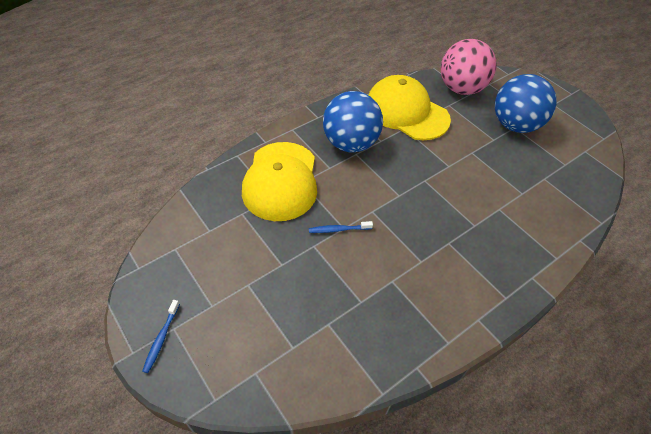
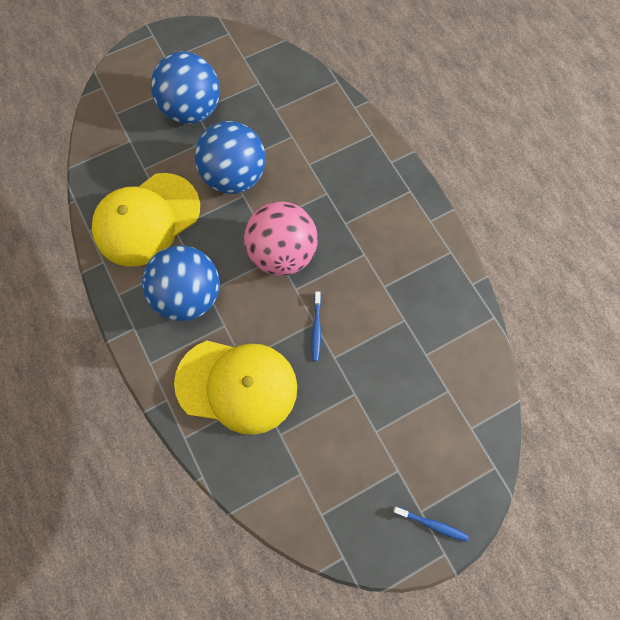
camera: 80 degrees left, 20 degrees up
pink ball [441,39,497,95] -> pink ball moved to [244,201,318,276]
none -> blue ball [195,121,266,194]

